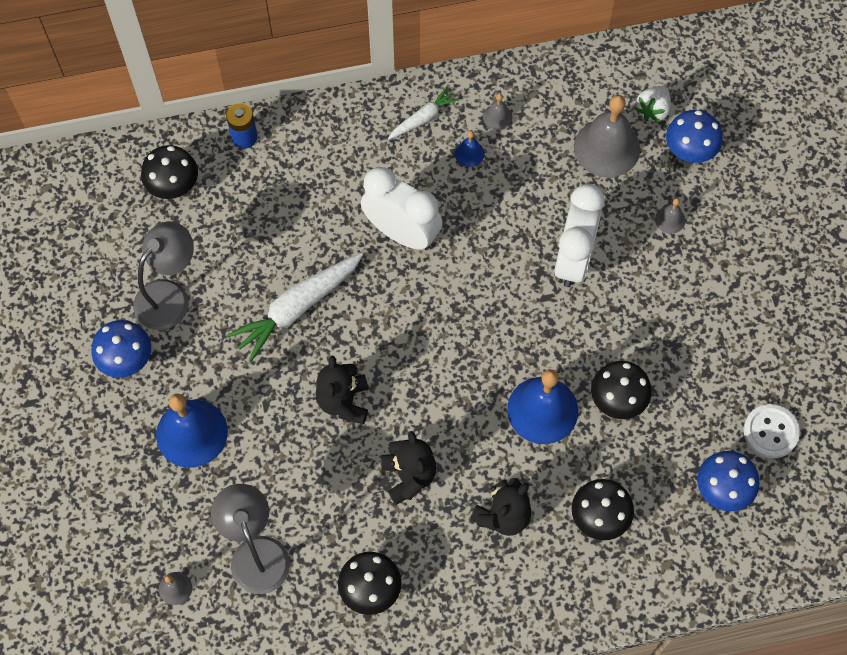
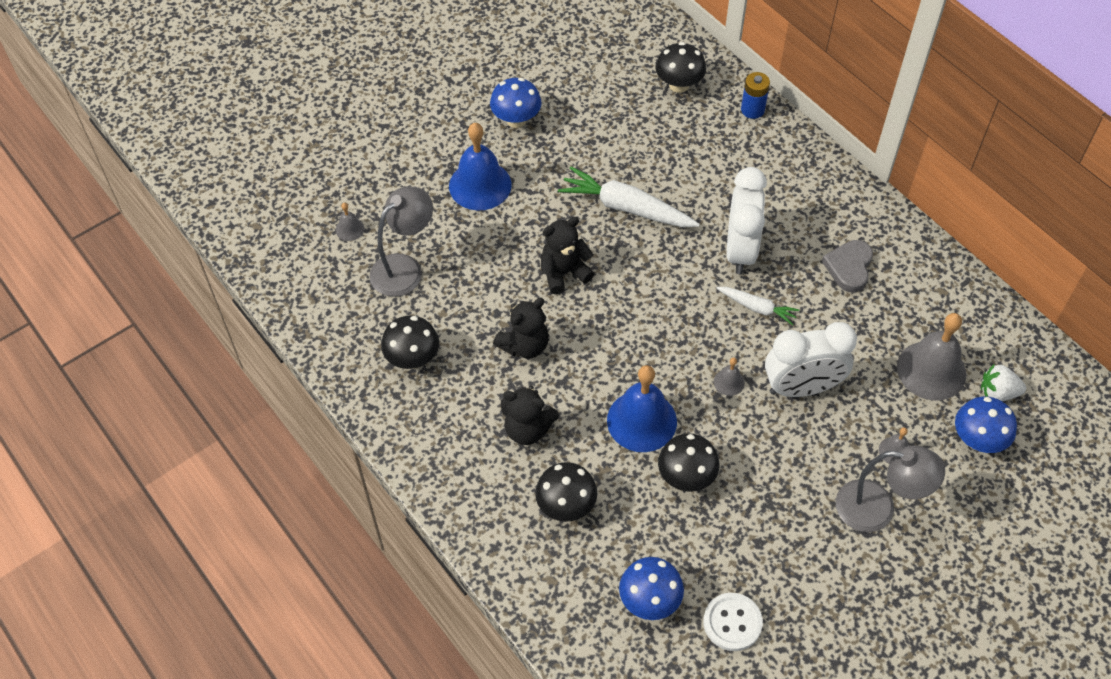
camera: 65 degrees right, 10 degrees down
grey lamp [133,221,194,330] -> grey lamp moved to [836,445,945,532]
white carrot [388,86,460,140] -> white carrot moved to [716,287,800,325]
blue bell [455,131,485,167] -> grey heart [822,240,873,293]
grey bell [483,93,512,130] -> grey bell moved to [714,357,745,396]

